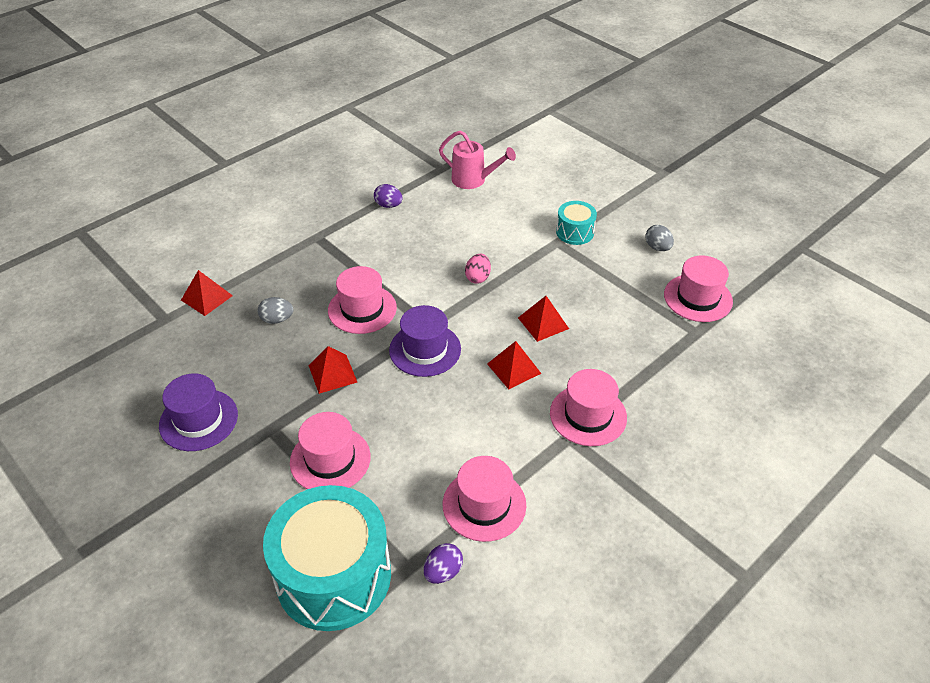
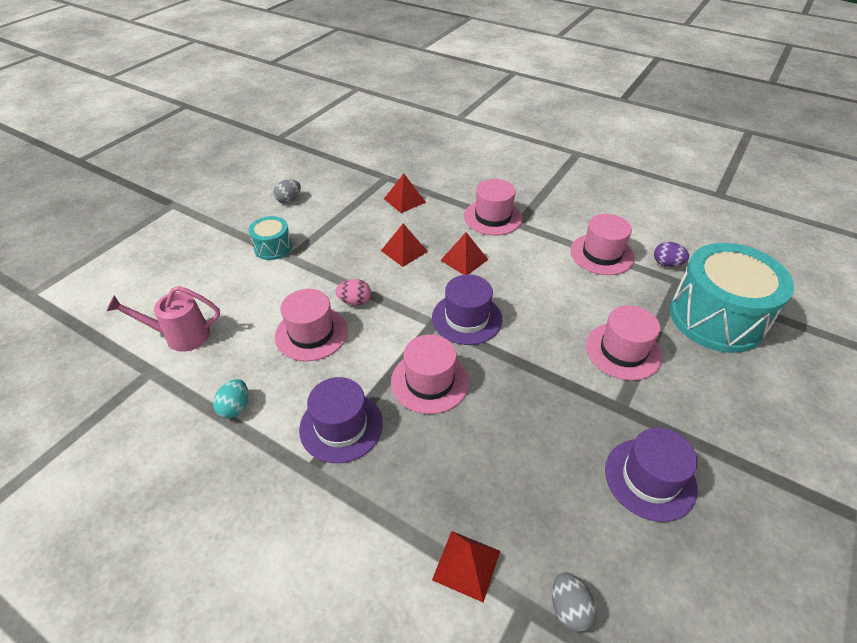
camera: 105 degrees left, 0 degrees up
grey egg [258,297,293,324] -> grey egg moved to [552,572,596,632]
red pyramid [309,346,357,394] -> red pyramid moved to [384,173,426,213]
purple egg [374,184,403,208] -> turquoise egg [213,379,248,418]
pink watering can [439,130,516,189] -> pink watering can turned 105 degrees counterclockwise [107,286,220,352]
pink hat [664,255,733,322] -> pink hat moved to [275,289,348,361]
none -> purple hat [299,377,383,463]

